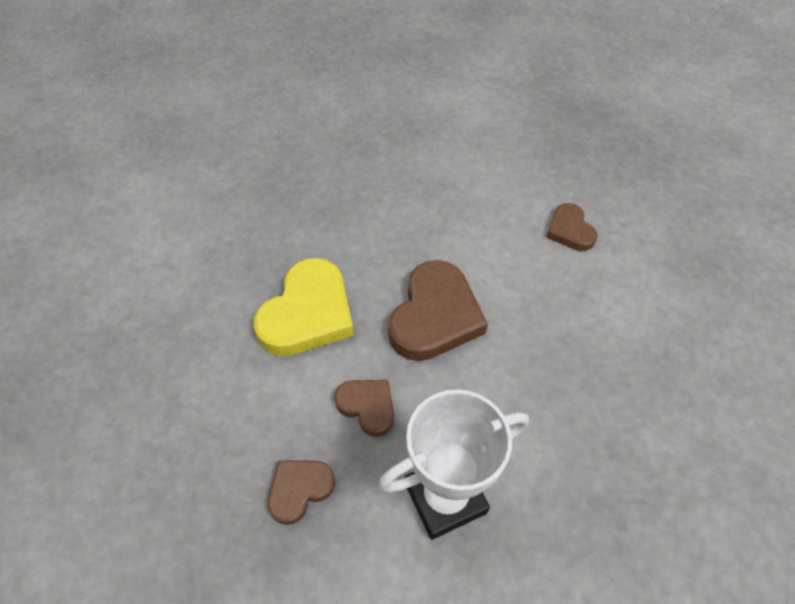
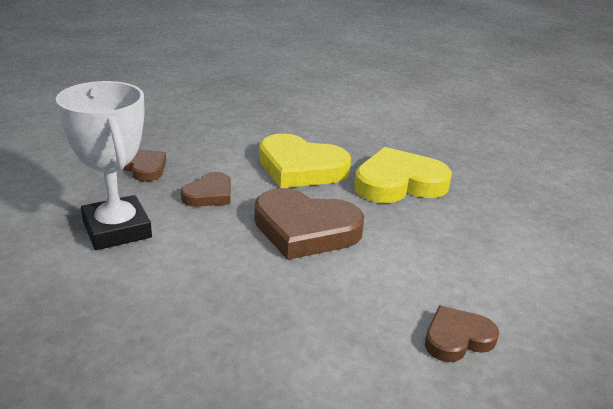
camera: 85 degrees right, 25 degrees down
none -> yellow heart [354,147,452,203]

